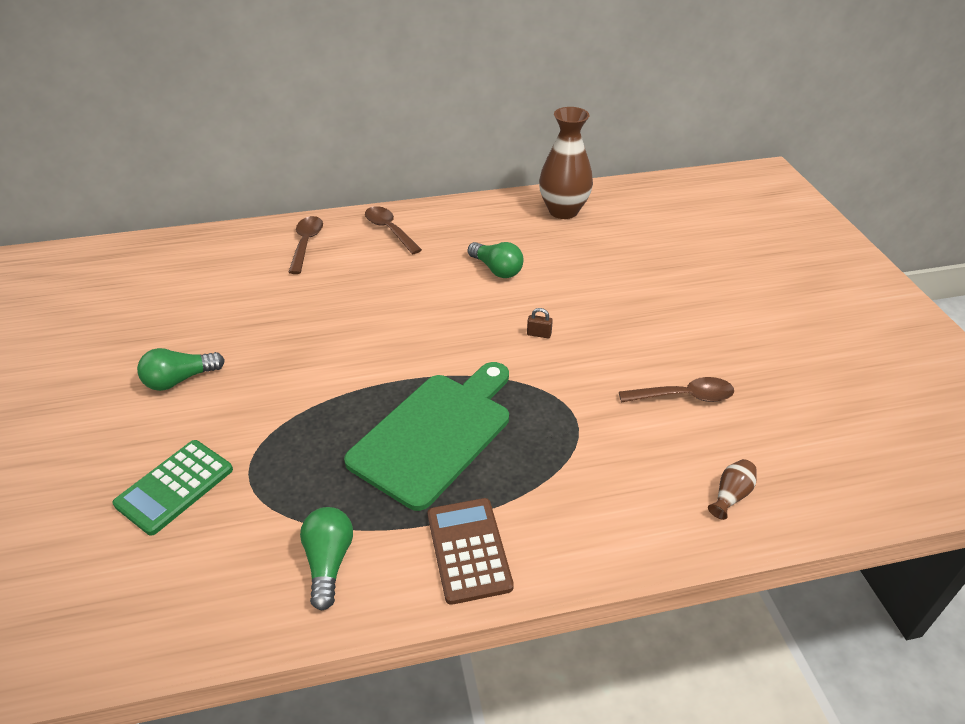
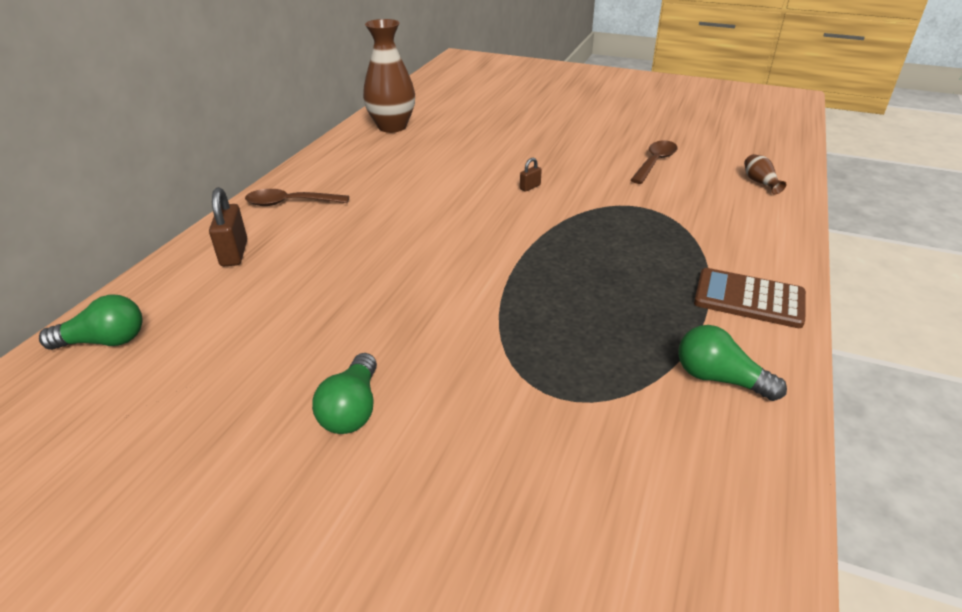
camera: 55 degrees left, 5 degrees down
green calculator [113,440,233,536] -> none
brown spoon [288,216,323,274] -> brown padlock [209,187,247,266]
green cutting board [344,362,509,511] -> none
green light bulb [468,242,524,278] -> green light bulb moved to [39,294,143,350]

